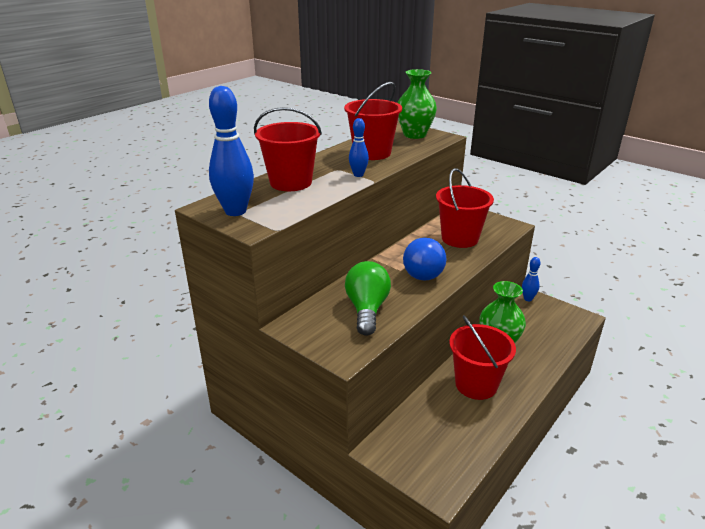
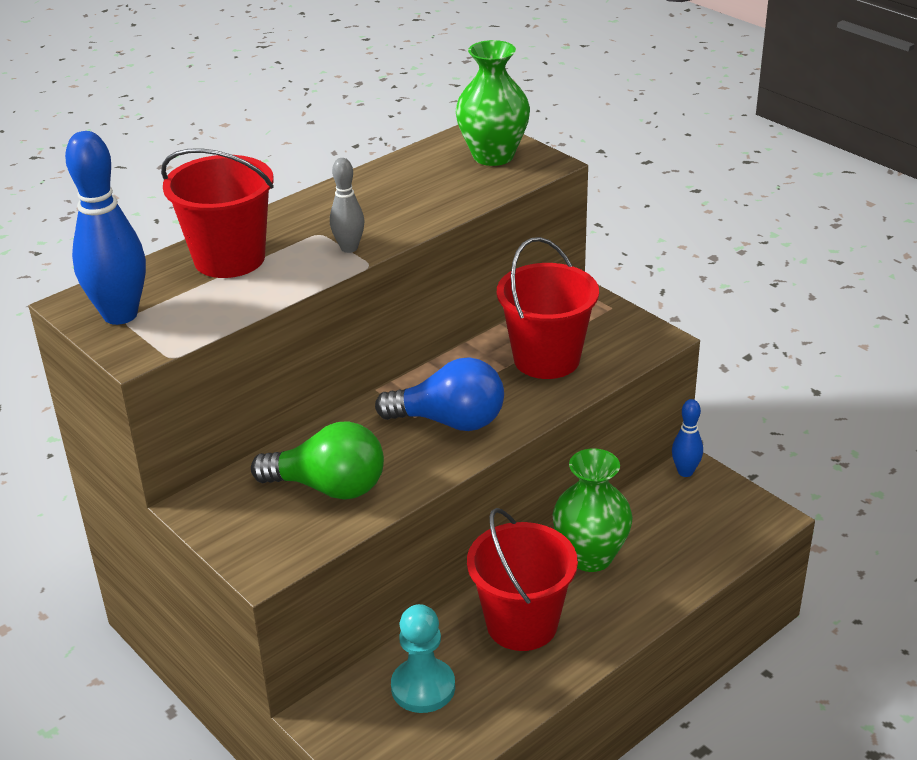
camera: 10 degrees right, 5 degrees up
red bucket [344,82,402,160] -> none
green light bulb [345,261,391,336] -> green light bulb turned 90 degrees clockwise [251,421,384,500]
blue bowling pin [349,118,369,177] -> grey bowling pin [330,158,364,253]
blue light bulb [403,238,446,280] -> blue light bulb turned 90 degrees counterclockwise [375,357,504,431]
none -> turquoise pawn [391,604,455,713]

